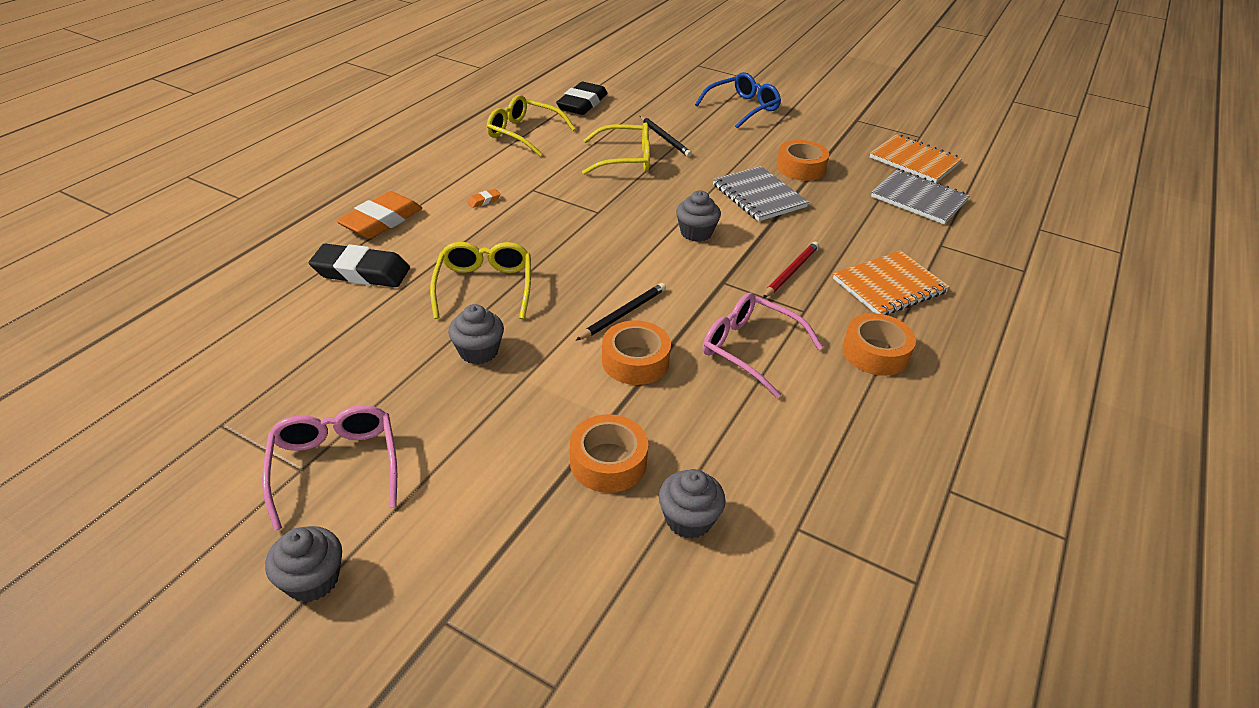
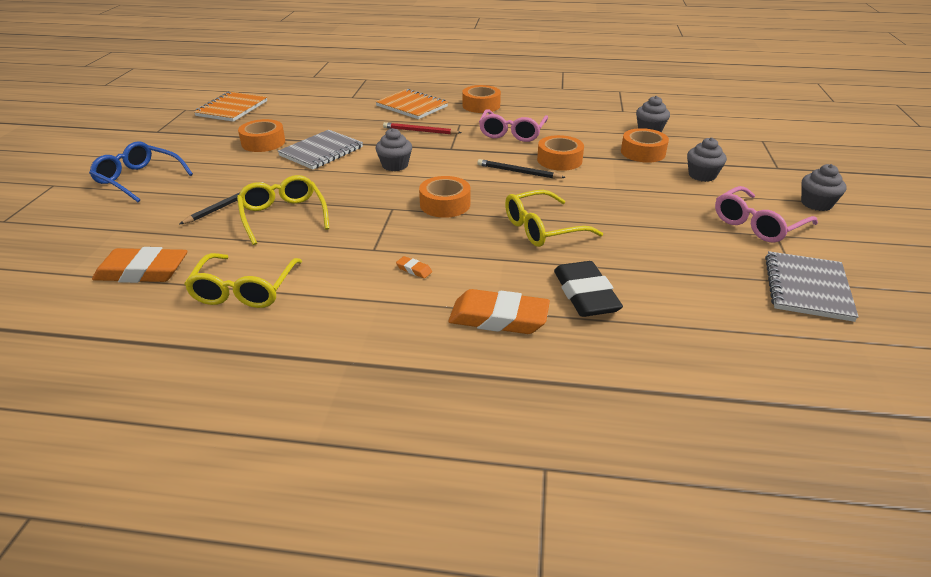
camera: 110 degrees left, 5 degrees down
grey cupcake [448,304,504,364] -> grey cupcake moved to [687,137,727,182]
black eraser [556,82,607,115] -> orange eraser [92,247,187,283]
grey notebook [871,169,970,225] -> grey notebook moved to [765,251,859,322]
none -> orange tape [419,176,471,218]

